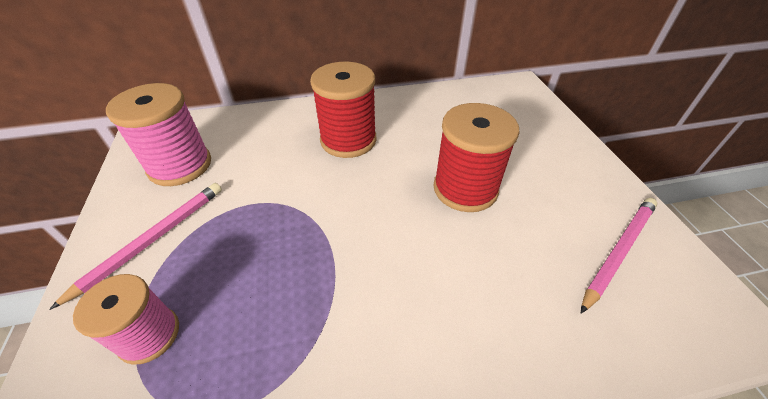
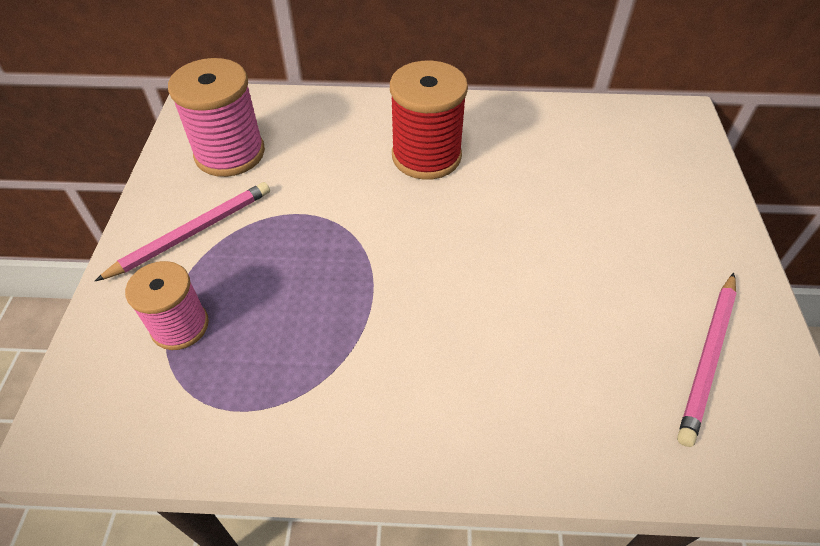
camera: 15 degrees right, 5 degrees up
red spool [433,103,520,212] -> none
pink pencil [581,198,658,313] -> pink pencil turned 150 degrees clockwise [677,273,736,447]

